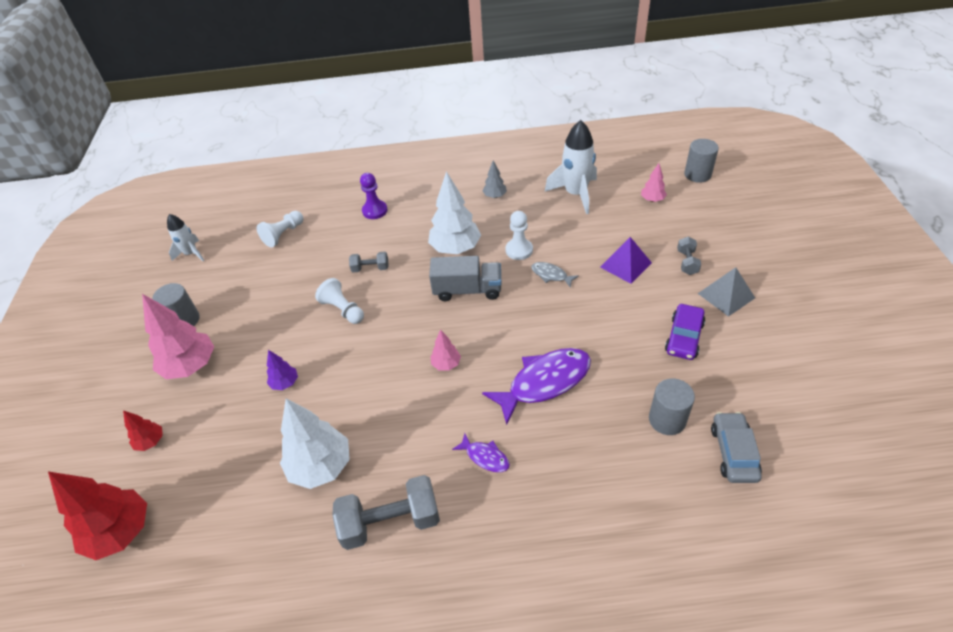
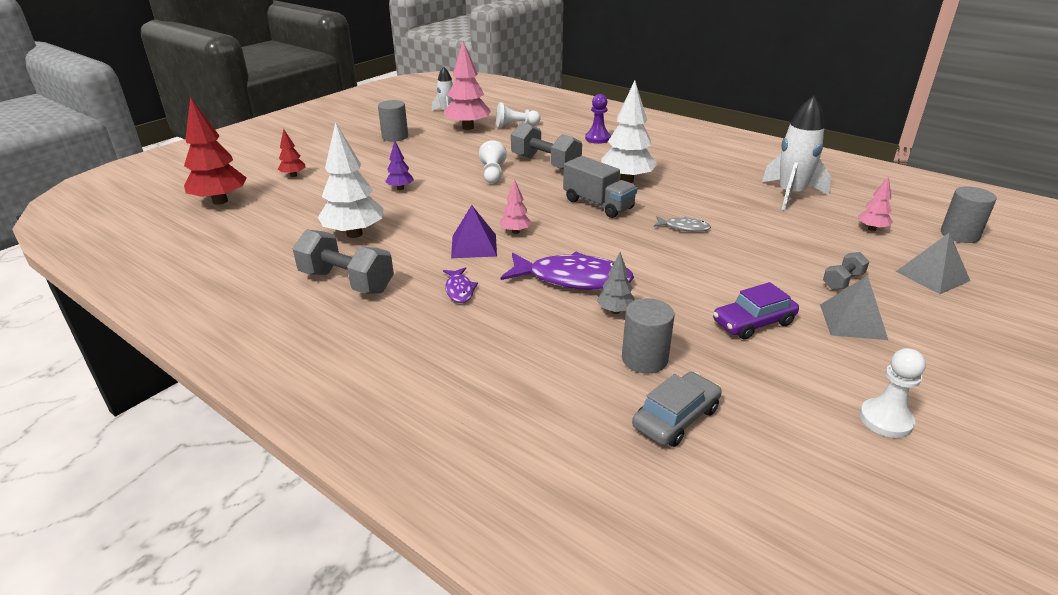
camera: 40 degrees right, 15 degrees down
pink tree [142,294,214,379] -> pink tree moved to [444,41,491,130]
grey dumbbell [349,252,389,272] -> grey dumbbell [511,122,582,170], size x1.93
grey tree [483,160,507,198] -> grey tree moved to [597,252,635,314]
white pawn [505,211,533,260] -> white pawn moved to [860,348,926,438]
grey fish [531,262,579,288] -> grey fish turned 120 degrees clockwise [654,216,711,232]
purple pyramid [600,237,652,284] -> purple pyramid moved to [451,205,497,258]
none -> grey pyramid [896,232,971,294]

